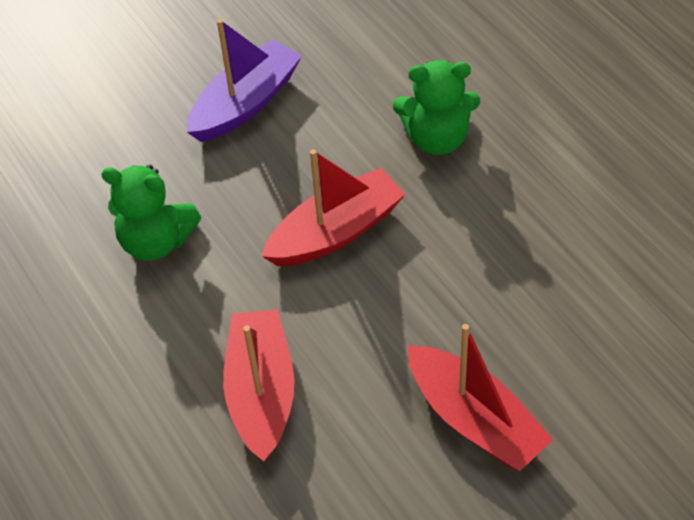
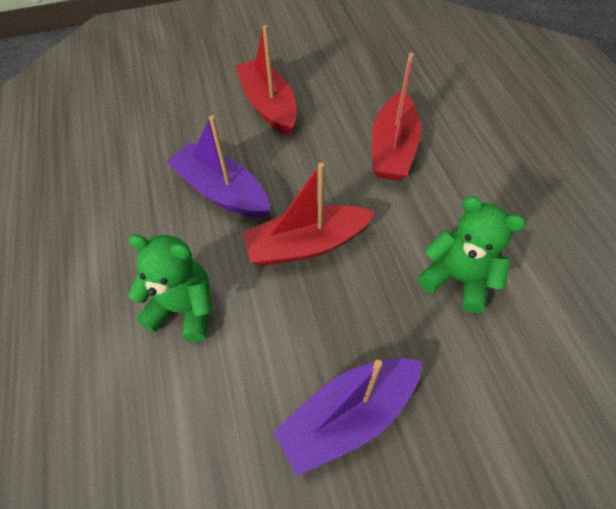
camera: 165 degrees left, 5 degrees up
none -> purple boat [166,115,270,218]

